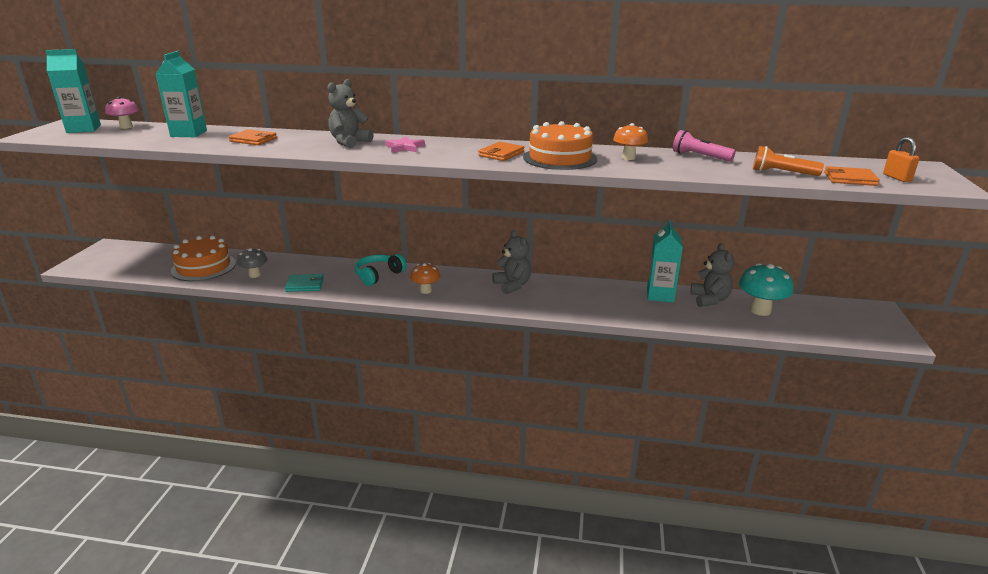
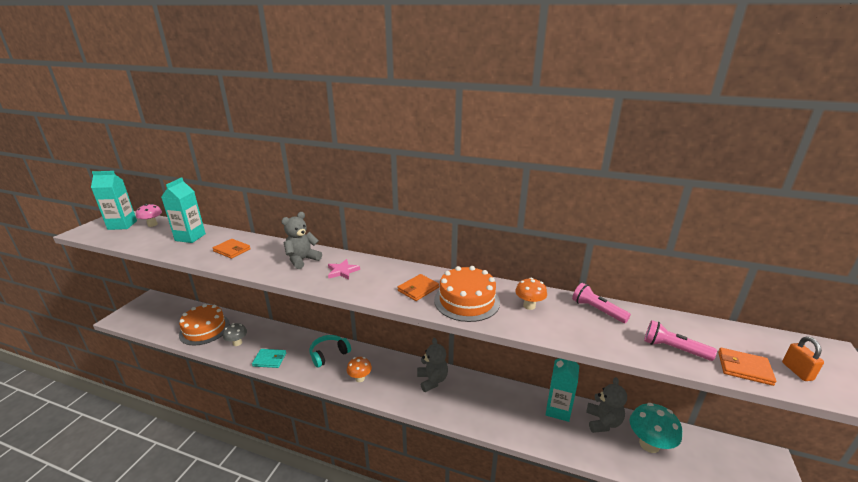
camera: 10 degrees right, 0 degrees up
orange flashlight [753,146,824,176] -> pink flashlight [644,320,717,361]

